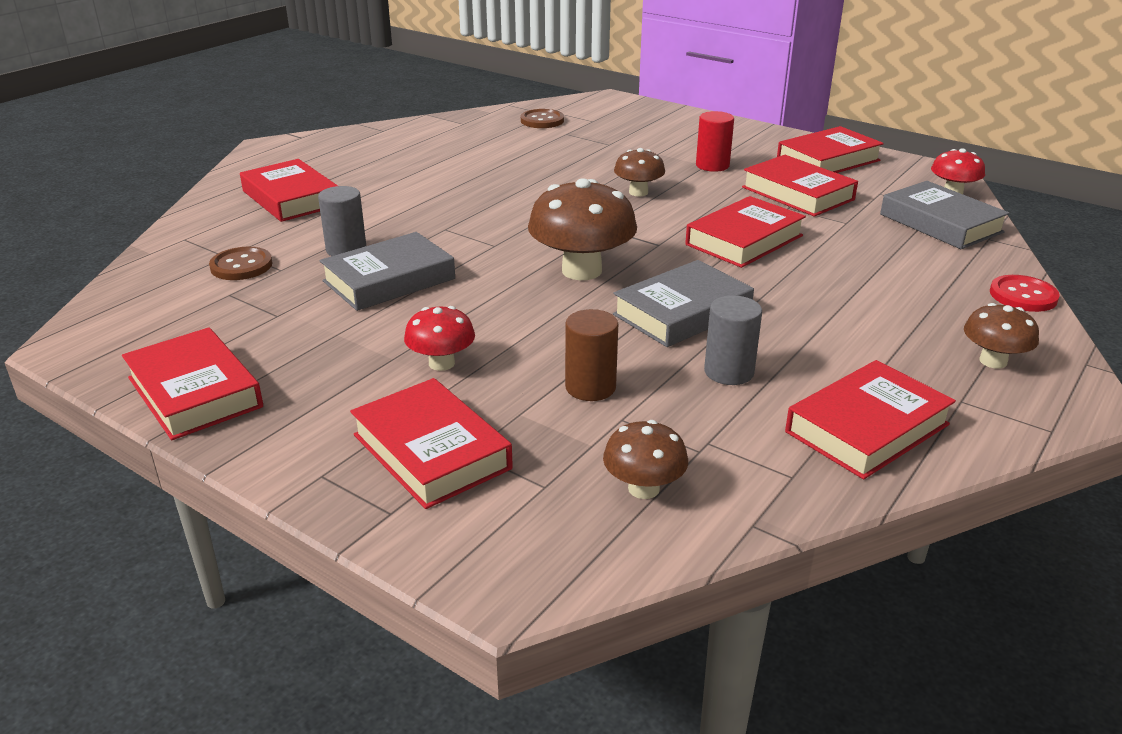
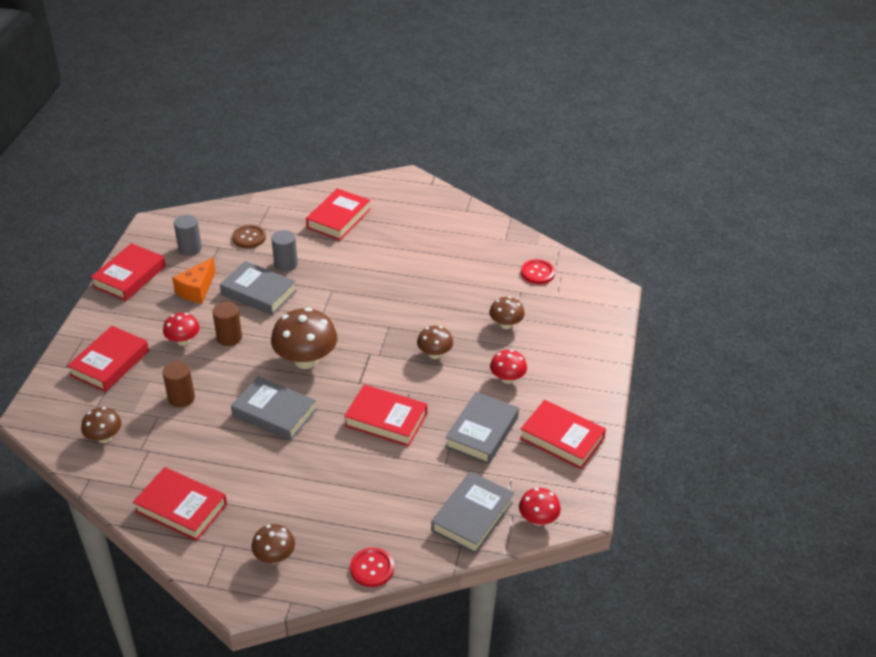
camera: 65 degrees right, 10 degrees up
brown button [521,109,564,128] -> red button [521,259,555,284]
red cylinder [696,111,734,172] -> red mushroom [490,350,527,384]
grey cylinder [704,295,762,385] -> grey cylinder moved to [174,215,202,256]
red book [742,155,858,217] -> grey book [445,392,519,464]
none -> orange cheese [172,257,216,303]
none -> brown cylinder [213,302,242,346]
none -> brown mushroom [489,296,525,329]

